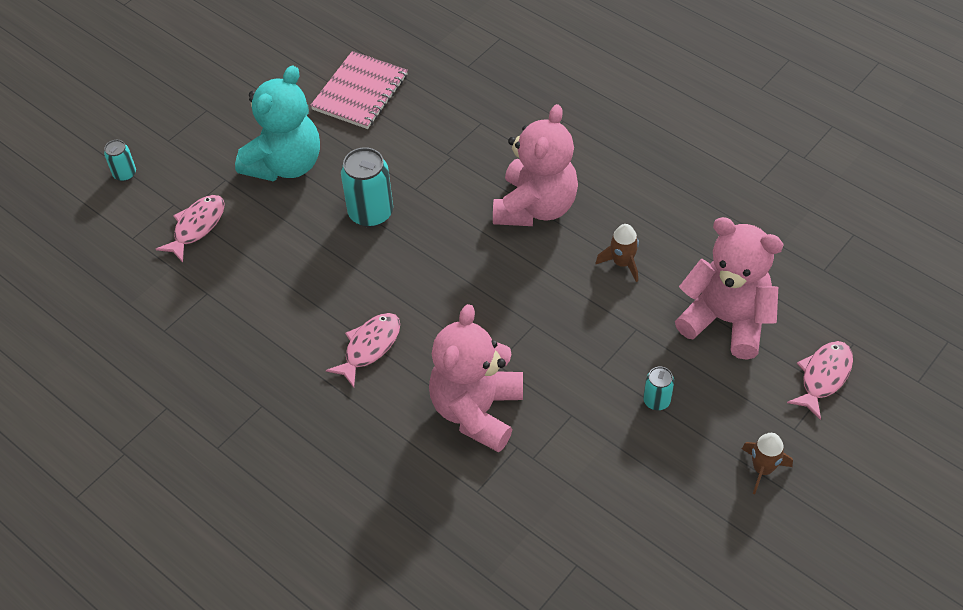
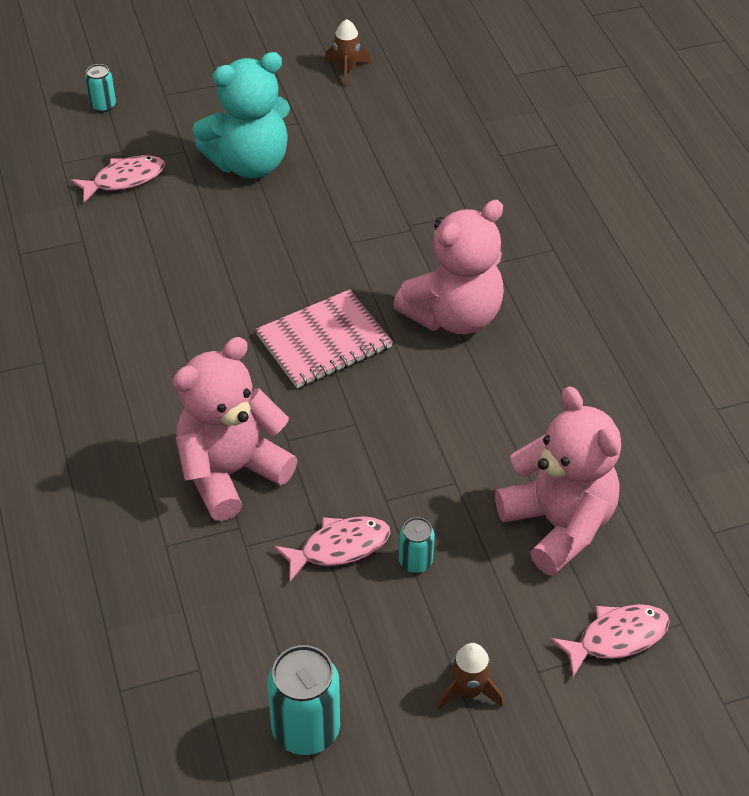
camera: 30 degrees right, 5 degrees down
pink notebook [310,51,408,129] -> pink notebook moved to [255,289,393,388]
pink fish [326,313,400,388] -> pink fish moved to [274,516,390,582]
turquoise can [341,147,393,228] -> turquoise can moved to [267,645,340,755]
brown rocket [596,224,639,282] -> brown rocket moved to [325,19,371,86]

